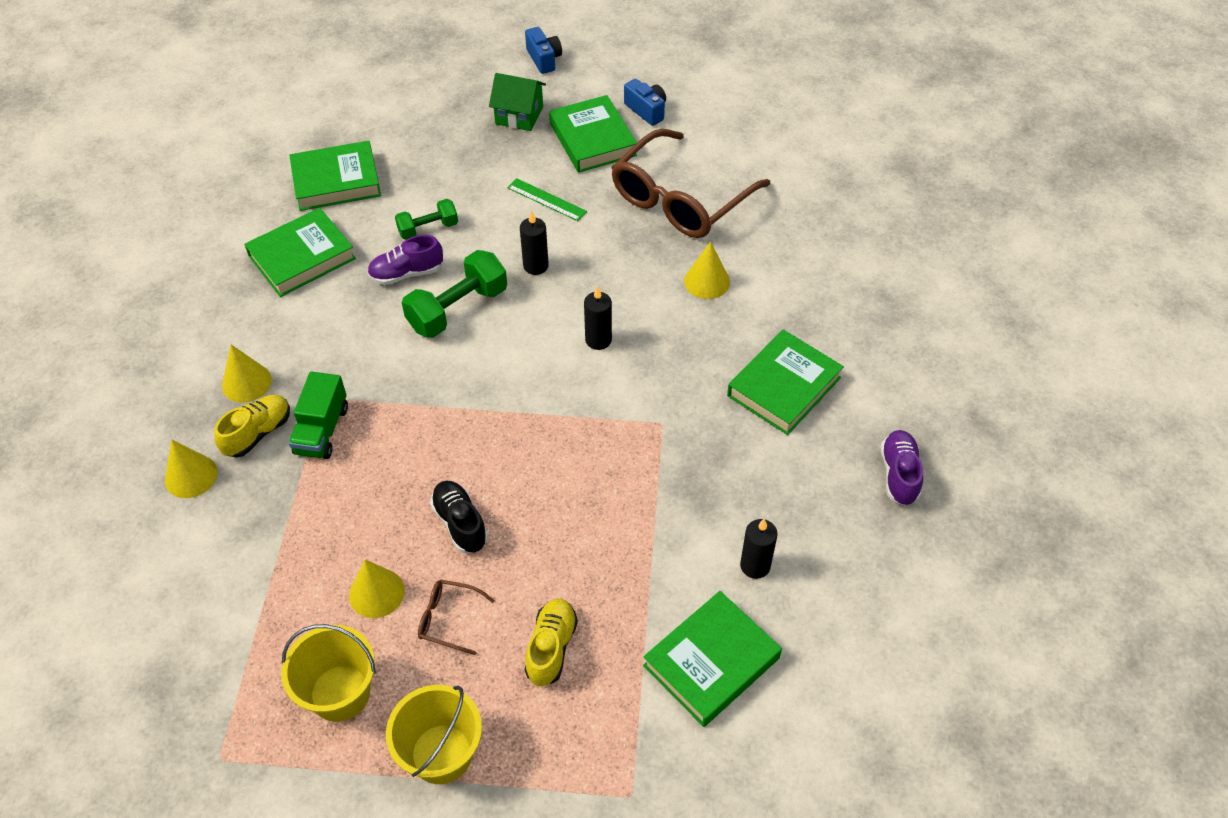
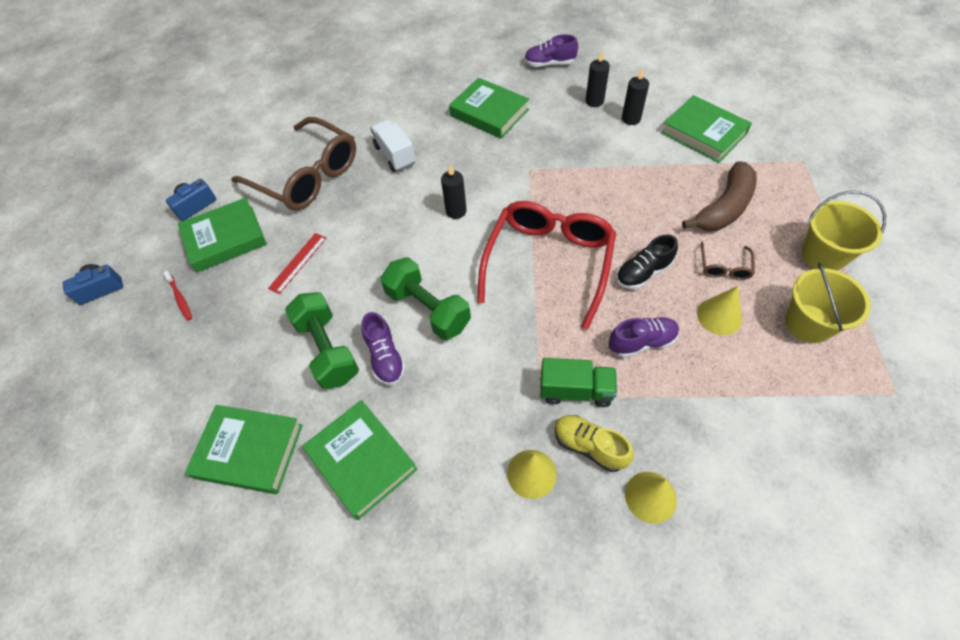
camera: 90 degrees left, 5 degrees up
green book [289,141,381,211] -> green book turned 60 degrees counterclockwise [185,405,303,494]
green dumbbell [395,199,458,240] -> green dumbbell [285,292,359,389], size x1.66
green house [489,73,546,131] -> red toothbrush [163,270,192,321]
green ruler [507,178,587,221] -> red ruler [268,233,326,294]
black candle [520,211,549,275] -> black candle moved to [585,51,610,107]
yellow shoe [524,599,578,686] -> brown banana [682,161,757,231]
yellow cone [684,241,730,299] -> white truck [371,119,416,172]
none -> red glasses [477,201,616,330]
none -> purple shoe [609,317,679,358]

